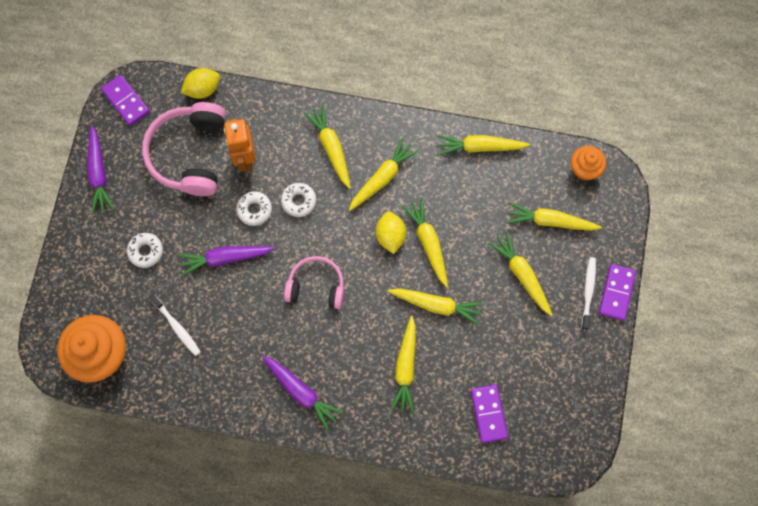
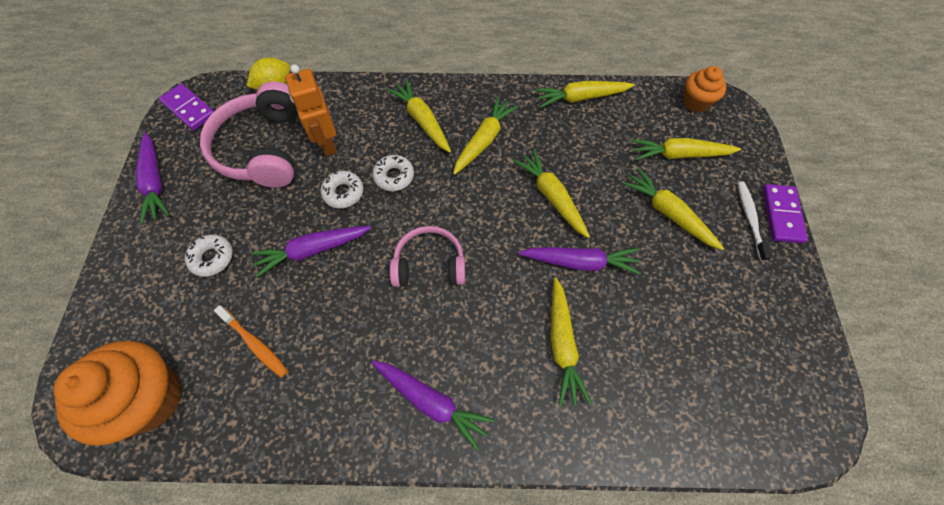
camera: 10 degrees left, 10 degrees down
white toothbrush [150,294,201,356] -> orange toothbrush [214,305,288,378]
yellow lemon [376,212,406,254] -> none
yellow carrot [387,288,484,325] -> purple carrot [518,247,641,275]
purple domino [471,384,508,443] -> none

